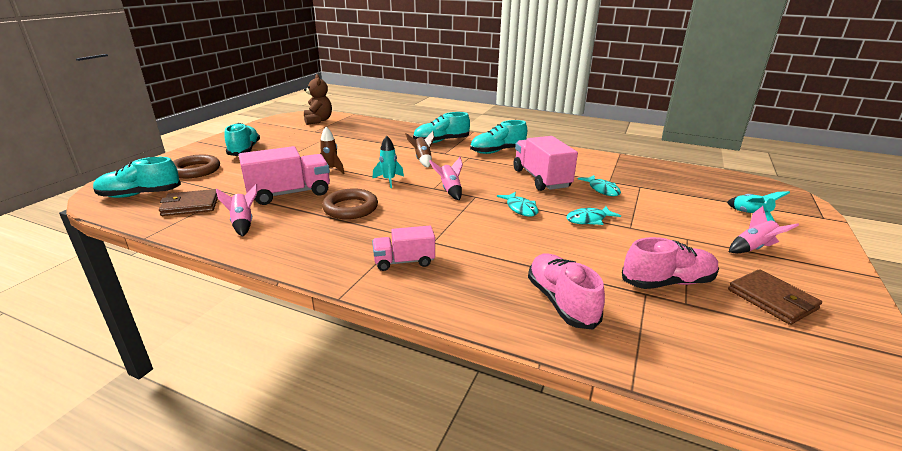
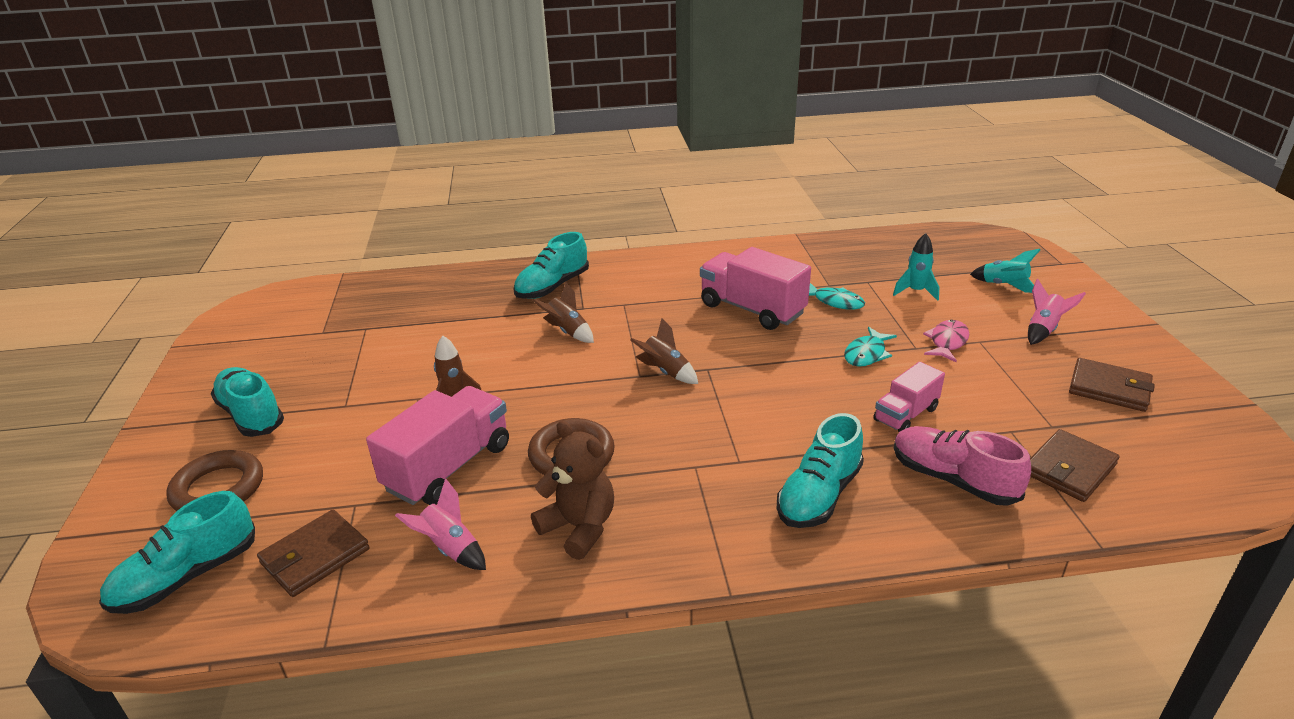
camera: 30 degrees left, 5 degrees up
brown teddy bear [304,74,332,125] -> brown teddy bear moved to [531,421,614,560]
turquoise rocket [372,136,404,188] -> turquoise rocket moved to [893,233,939,301]
pink truck [372,226,435,271] -> pink truck moved to [873,362,945,432]
pink rocket [429,157,463,200] -> brown rocket [630,318,698,384]
turquoise shoe [470,120,527,154] -> turquoise shoe moved to [777,413,864,528]
turquoise fish [497,192,538,217] -> none
pink shoe [622,237,719,289] -> none
none -> pink fish [923,320,969,362]
none -> brown wallet [1030,429,1120,502]

